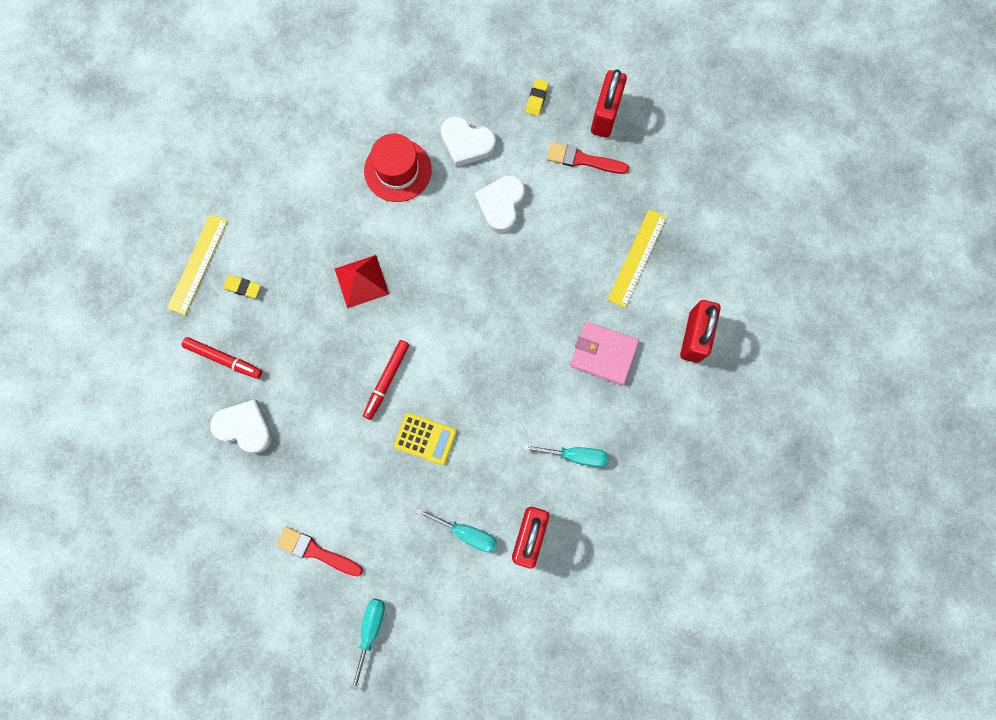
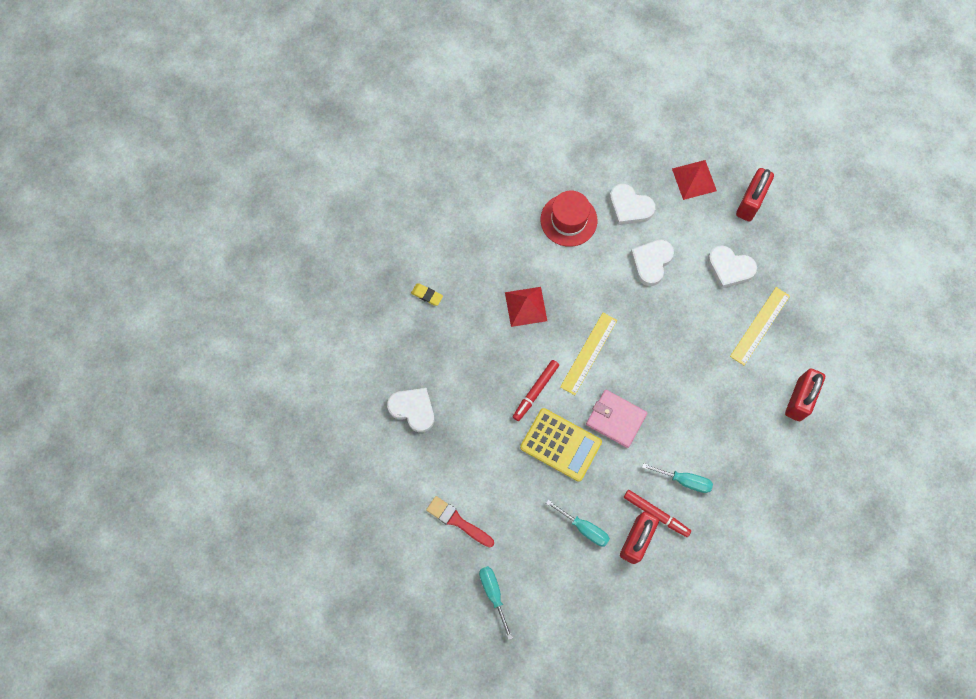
camera: 10 degrees right, 5 degrees down
yellow ruler [167,214,228,315] -> yellow ruler moved to [560,313,617,395]
red marker [182,337,262,379] -> red marker moved to [624,490,691,537]
turquoise screwdriver [351,599,385,691] -> turquoise screwdriver turned 45 degrees counterclockwise [479,566,513,640]
yellow calculator [394,413,457,465] -> yellow calculator [520,408,602,482], size x1.51
yellow eraser [526,79,549,116] -> red pyramid [672,160,717,200]
red brush [547,142,629,174] -> none
pink wallet [570,322,639,385] -> pink wallet moved to [586,390,647,448]
none -> white heart [708,245,757,288]

